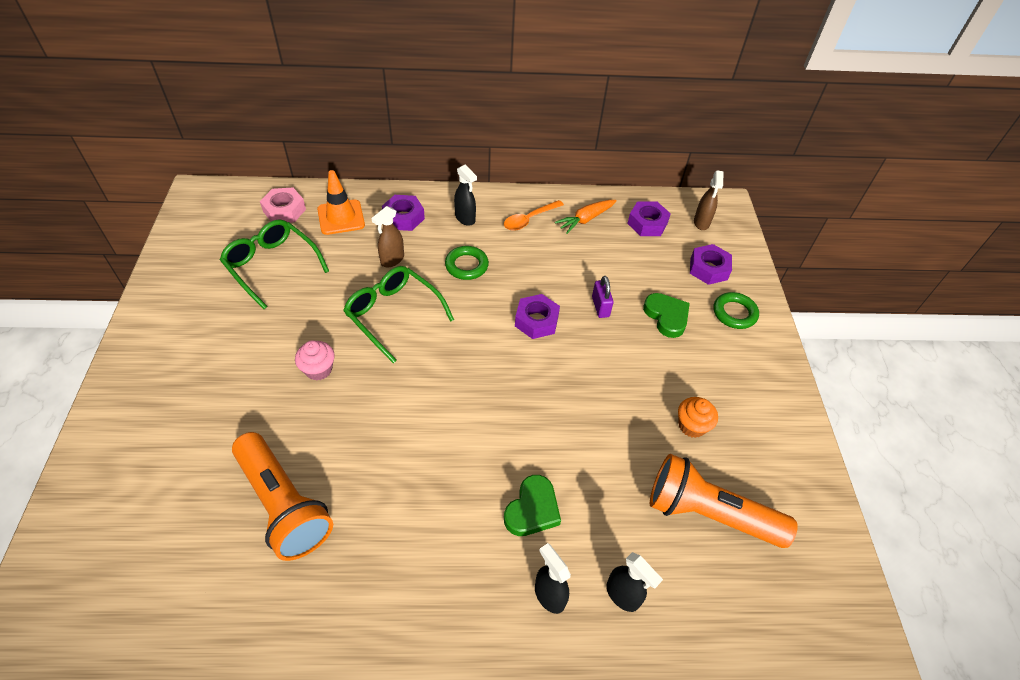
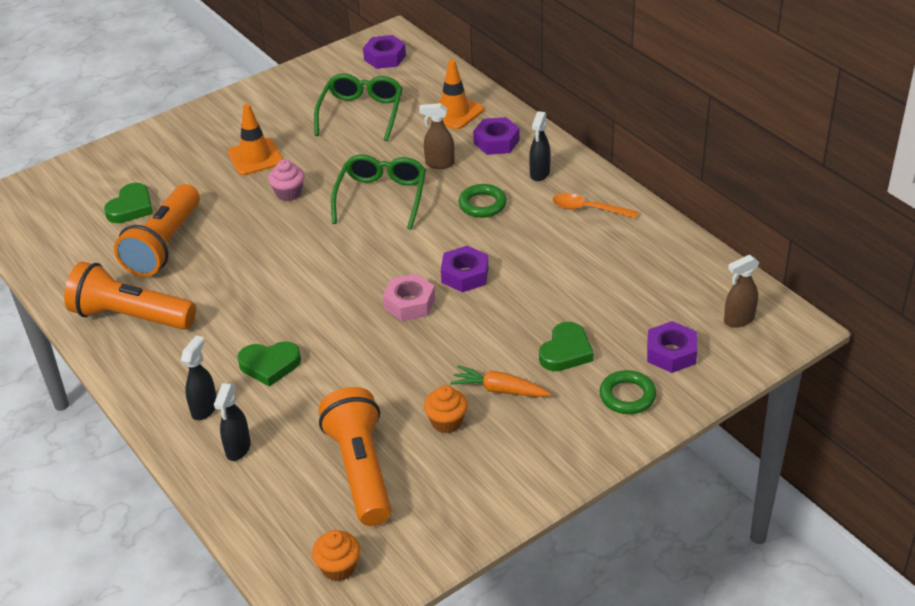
camera: 60 degrees right, 10 degrees down
pink nut [260,187,306,223] -> pink nut moved to [383,274,435,321]
orange carrot [555,200,617,234] -> orange carrot moved to [450,365,551,397]
purple padlock [592,276,614,318] -> none
purple nut [627,201,671,236] -> purple nut moved to [363,35,406,69]
none -> orange flashlight [64,262,196,330]
none -> green heart [104,183,153,223]
none -> orange traffic cone [228,104,283,175]
none -> orange cupcake [312,530,360,581]

